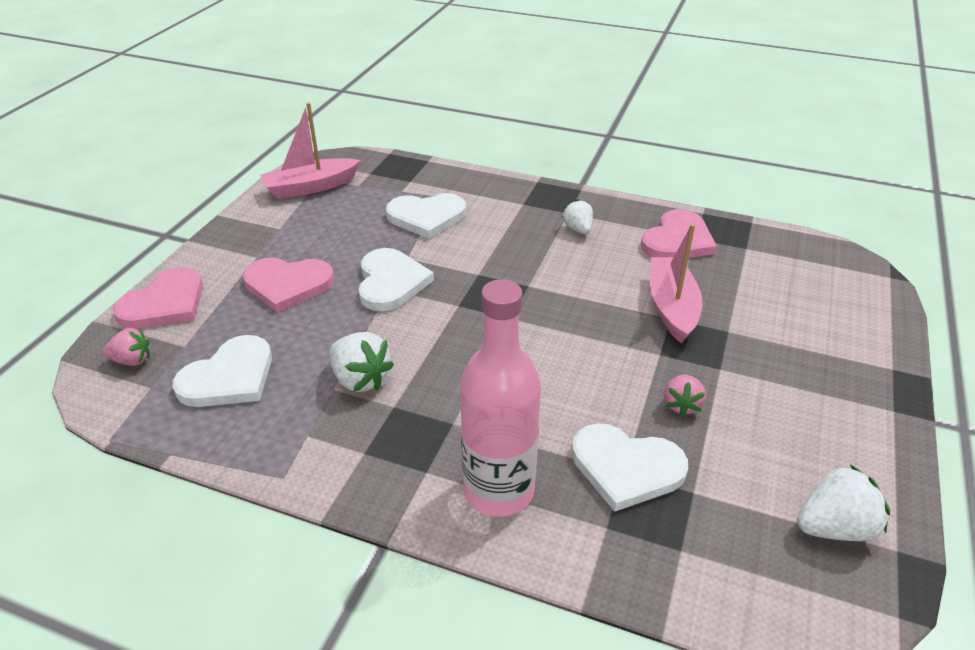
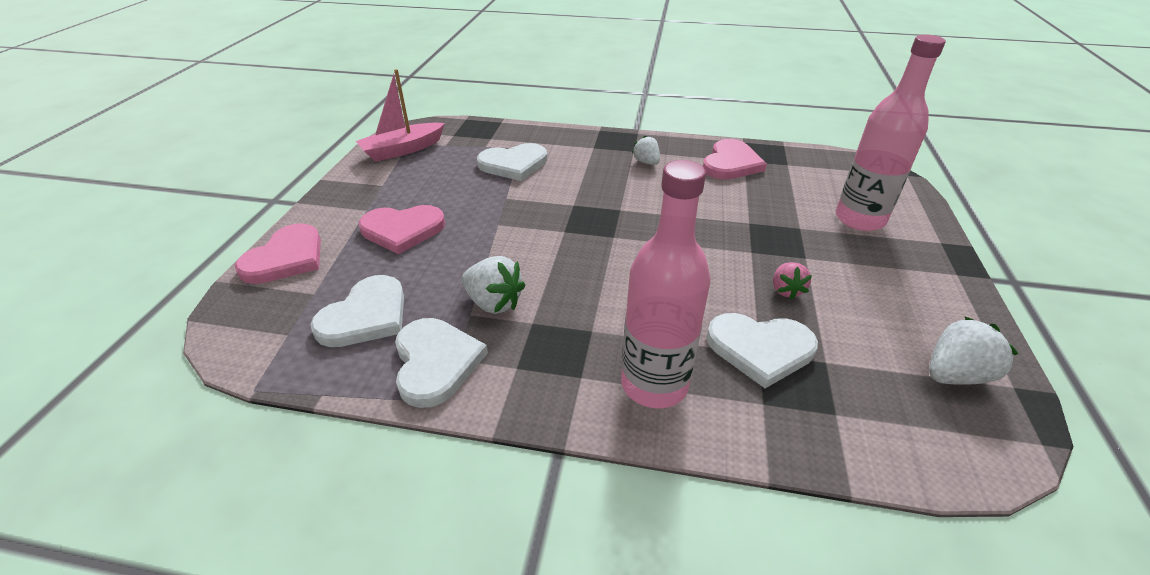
camera: 10 degrees left, 0 degrees up
pink strawberry [103,328,150,366] -> none
white heart [358,248,434,311] -> white heart moved to [395,318,488,408]
pink boat [650,224,703,343] -> none
none -> pink bottle [836,34,946,231]

